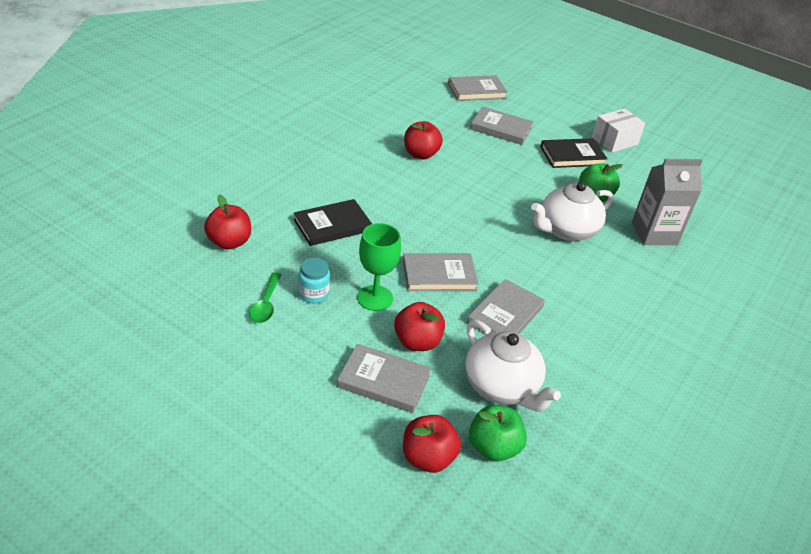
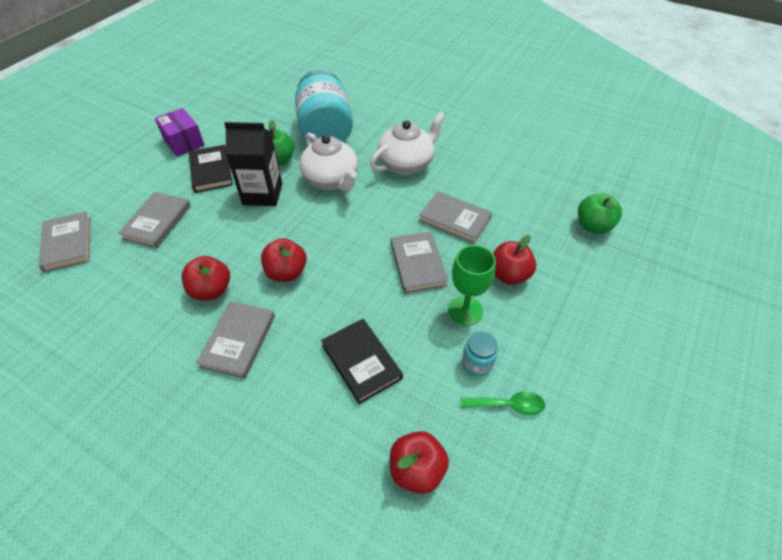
camera: 90 degrees left, 10 degrees up
grey book [337,344,431,413] -> grey book moved to [196,301,275,379]
red apple [403,415,461,473] -> red apple moved to [261,238,307,282]
white teapot [465,320,561,412] -> white teapot moved to [370,112,445,175]
white box [592,109,646,153] -> purple box [155,108,205,157]
grey carton [632,159,703,245] -> turquoise jar [295,70,353,143]
none -> black carton [224,122,282,206]

